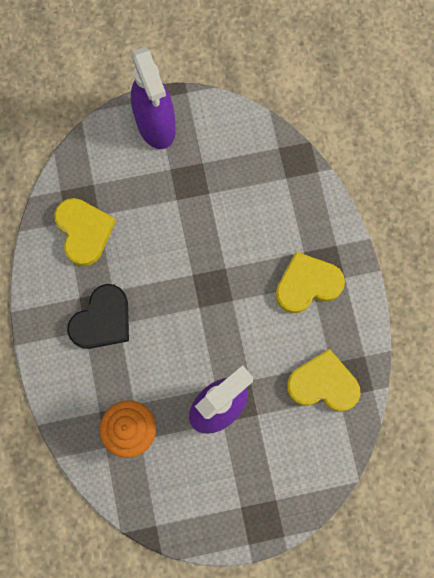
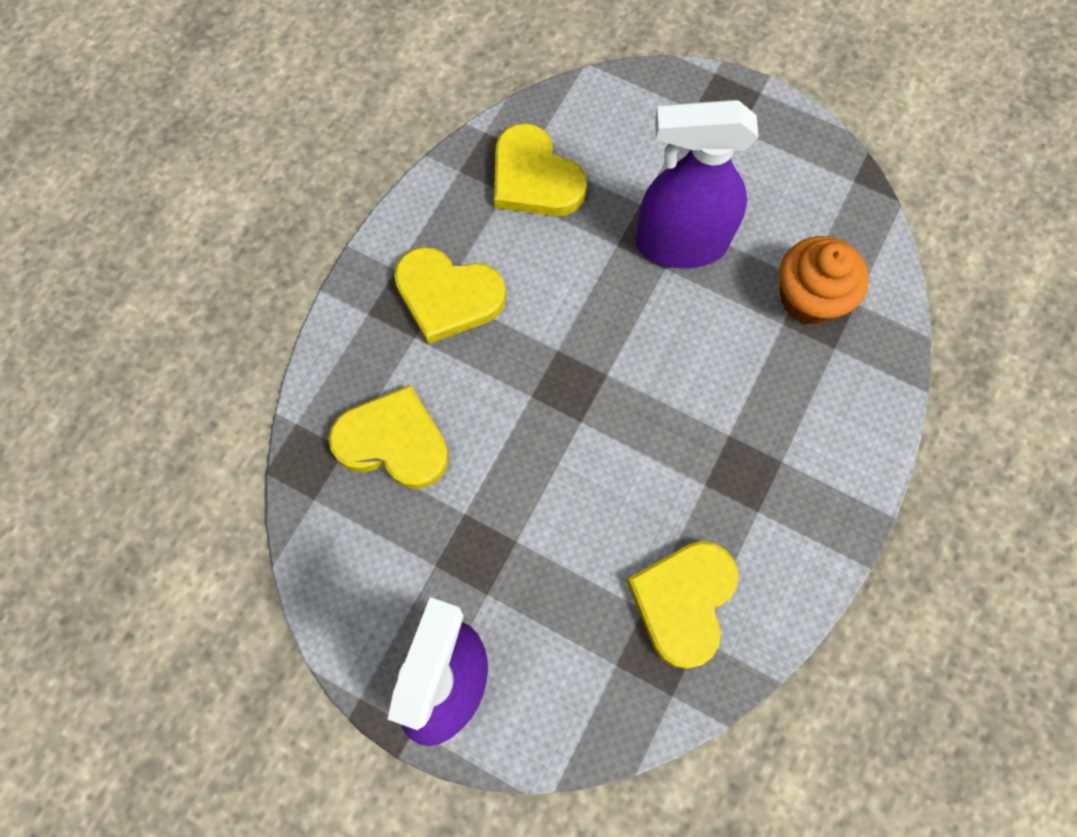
camera: 140 degrees left, 5 degrees down
black heart [67,284,129,349] -> none
none -> yellow heart [329,385,449,489]

